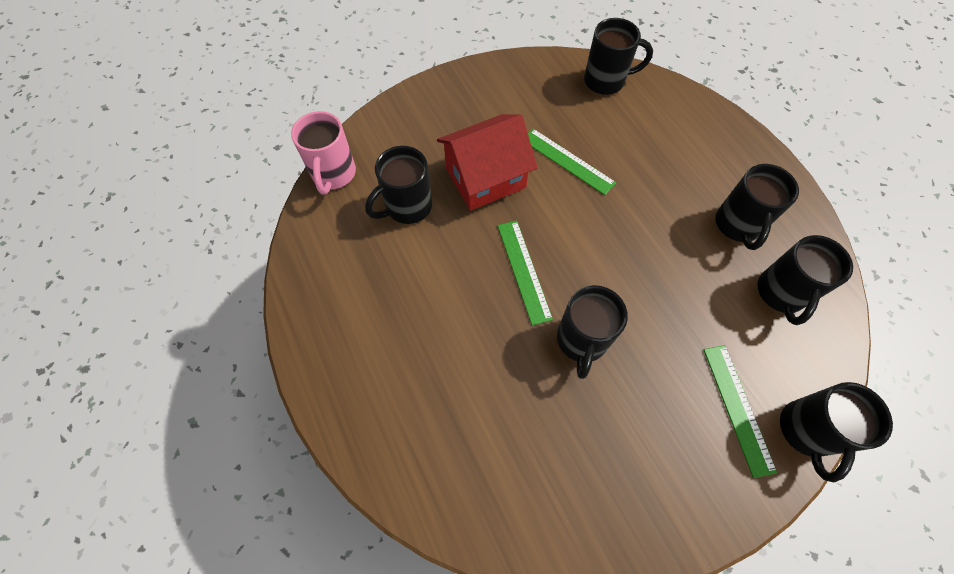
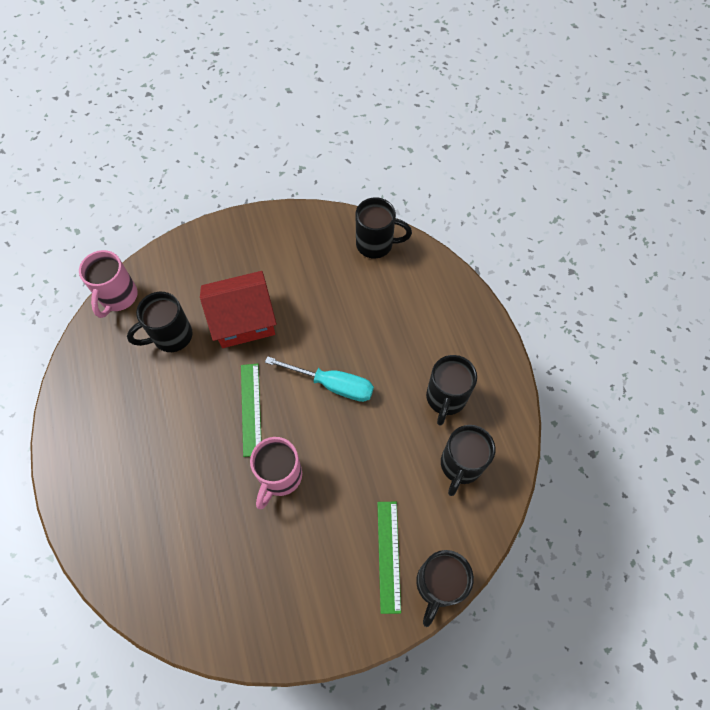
camera: 10 degrees right, 0 degrees up
green ruler [528,129,616,195] -> none
black mug [557,285,628,379] -> pink mug [250,437,302,509]
none -> turquoise screwdriver [265,356,374,402]

